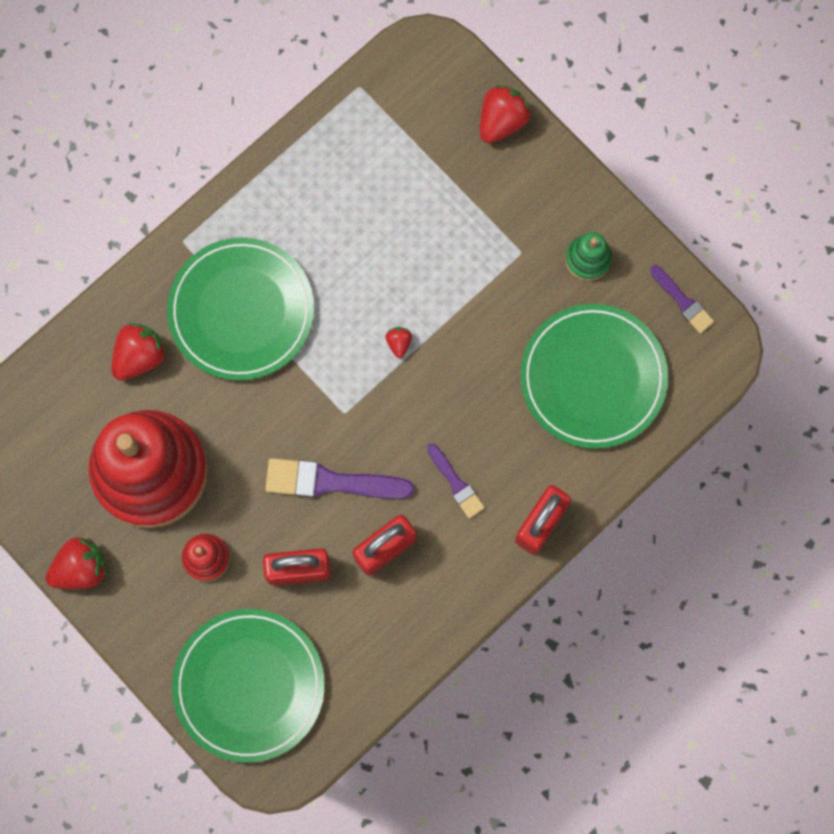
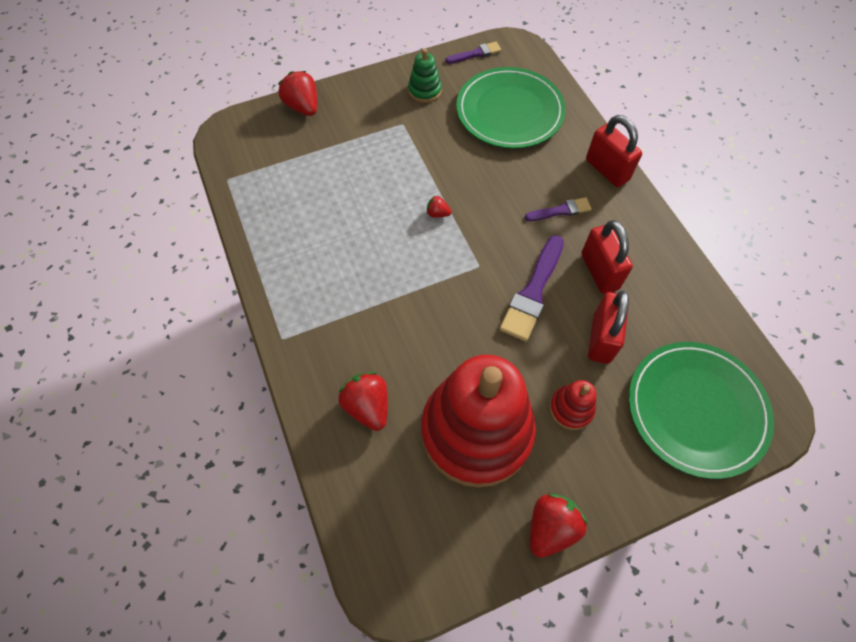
camera: 70 degrees left, 15 degrees down
red strawberry [45,537,107,589] -> red strawberry turned 45 degrees clockwise [530,493,588,558]
green plate [167,237,314,381] -> none

